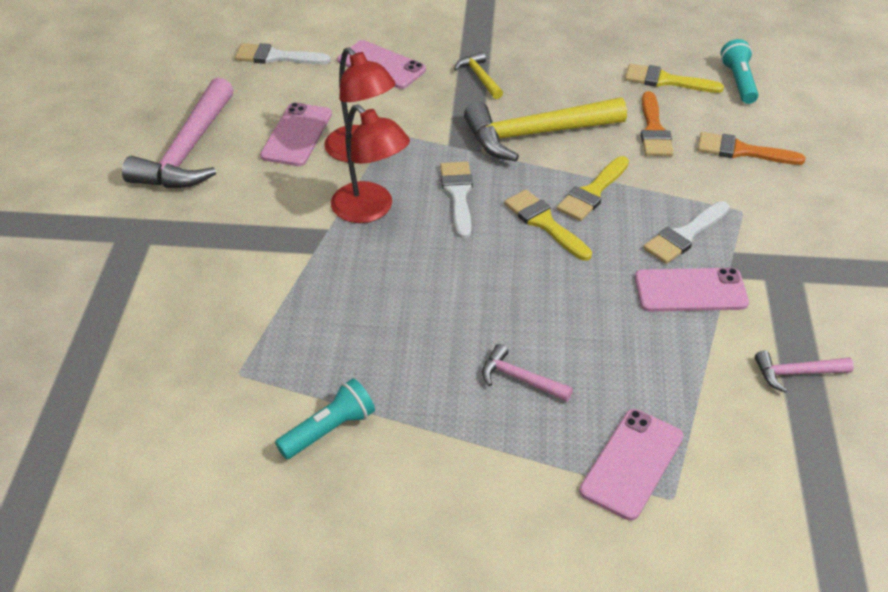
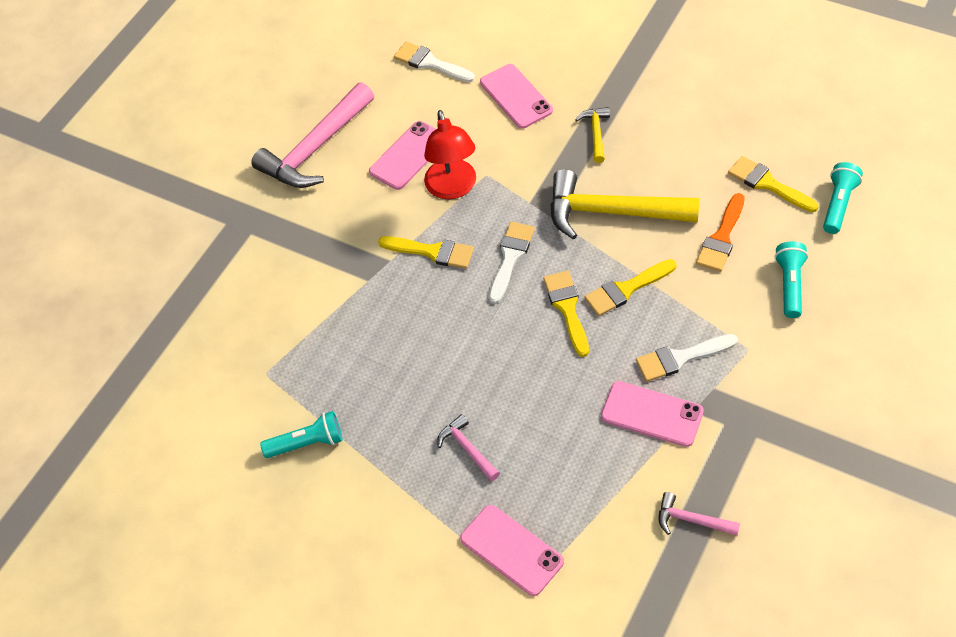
camera: 30 degrees right, 10 degrees up
red lamp [331,104,410,223] -> yellow brush [378,236,474,269]
pink phone [579,409,684,521] -> pink phone turned 75 degrees clockwise [460,505,564,596]
orange brush [698,132,806,165] -> turquoise flashlight [775,241,808,318]

